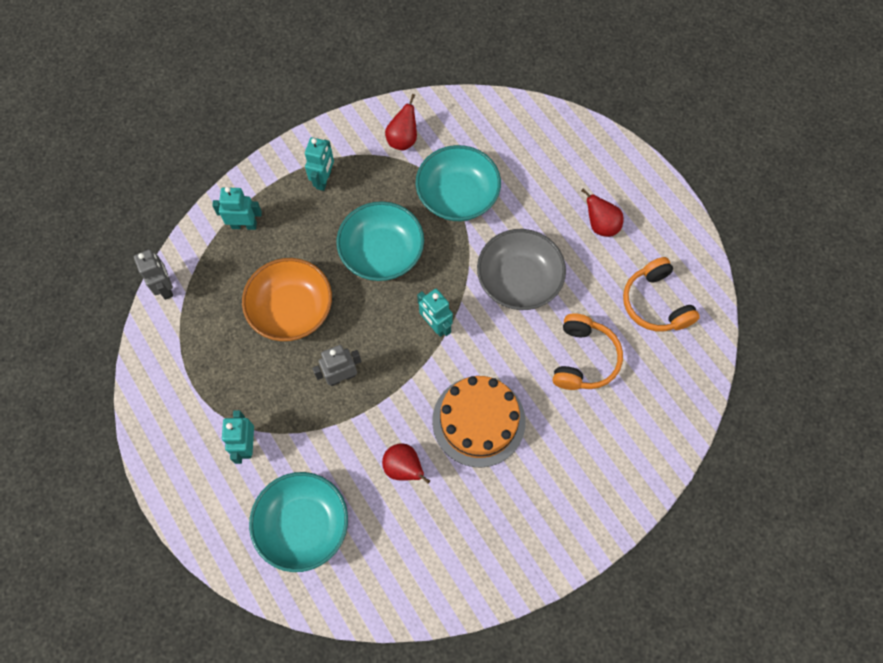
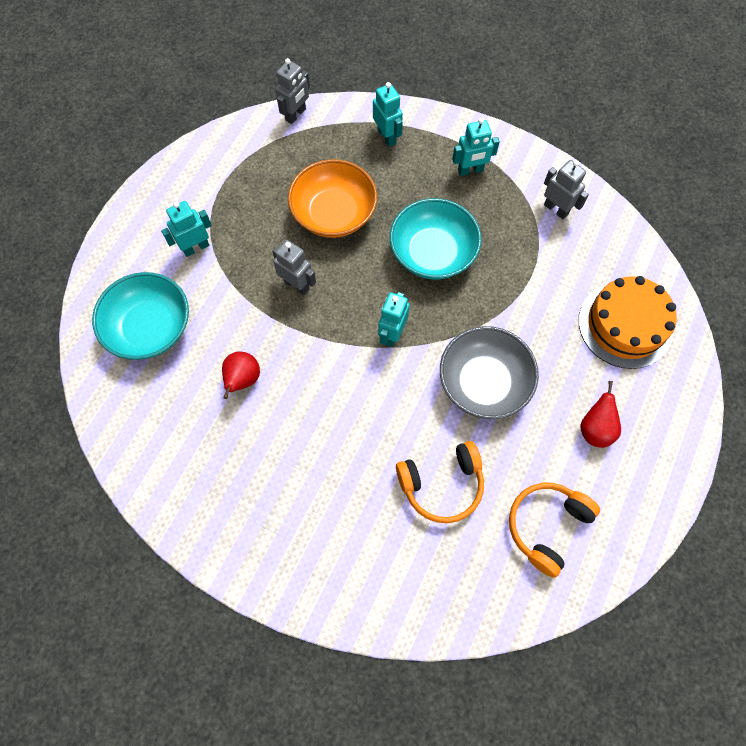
camera: 60 degrees right, 0 degrees up
red pear [385,94,417,150] -> grey robot [544,160,589,219]
turquoise bowl [416,145,501,221] -> none
orange cake [432,376,525,468] -> orange cake moved to [579,276,677,369]

